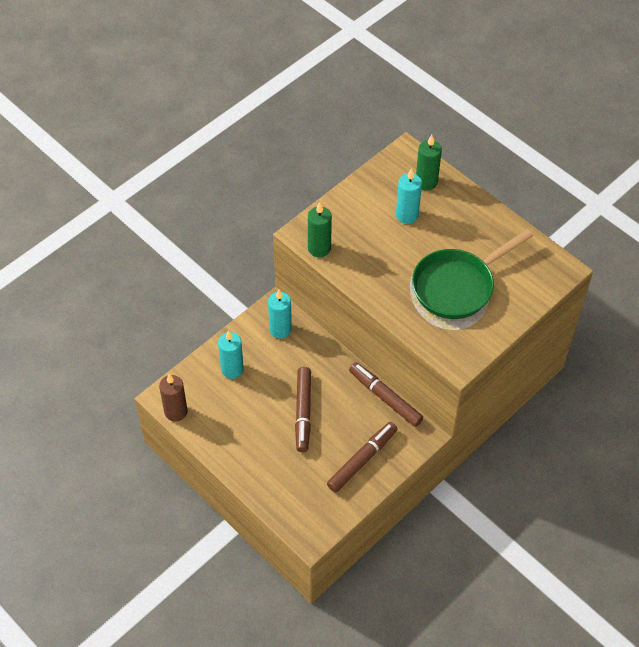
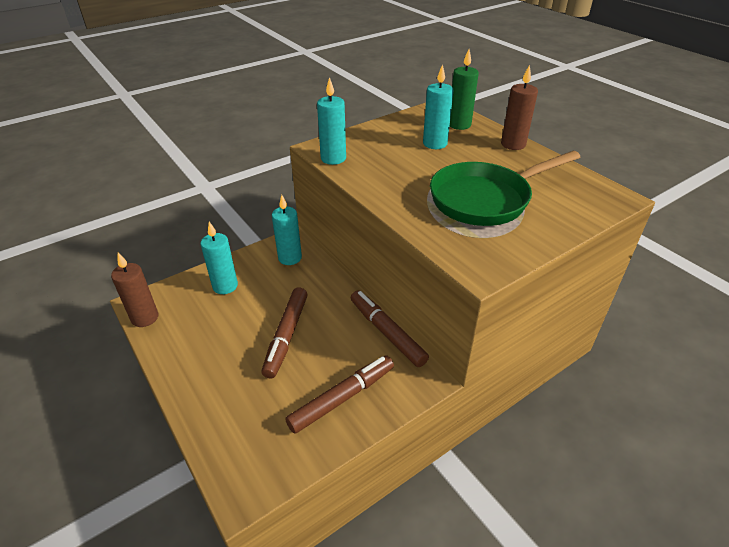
camera: 10 degrees right, 15 degrees down
green candle [308,202,332,257] -> turquoise candle [317,77,346,165]
none -> brown candle [501,65,538,150]

